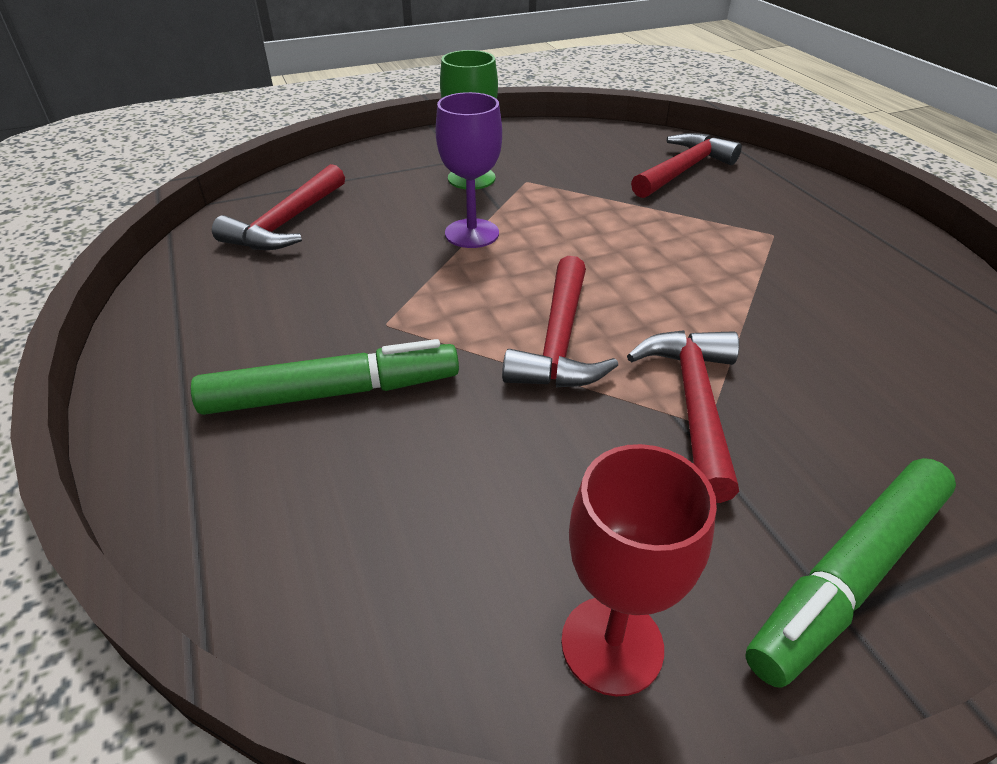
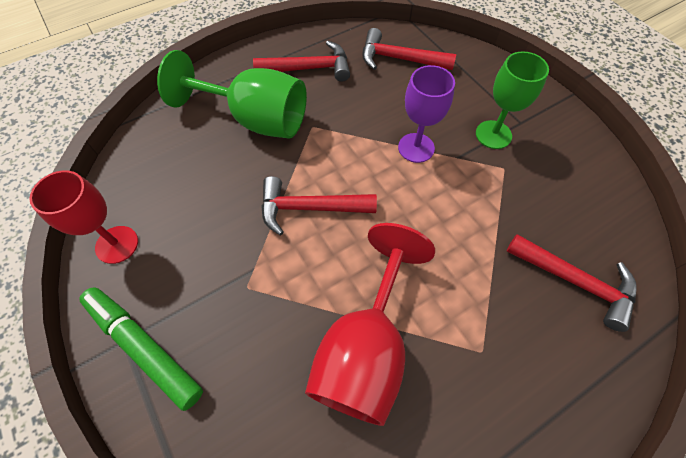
camera: 80 degrees right, 20 degrees up
green marker [191,339,459,415] -> green goblet [157,50,307,139]
red hammer [627,330,739,503] -> red hammer moved to [253,41,350,82]
none -> red goblet [305,223,435,426]

